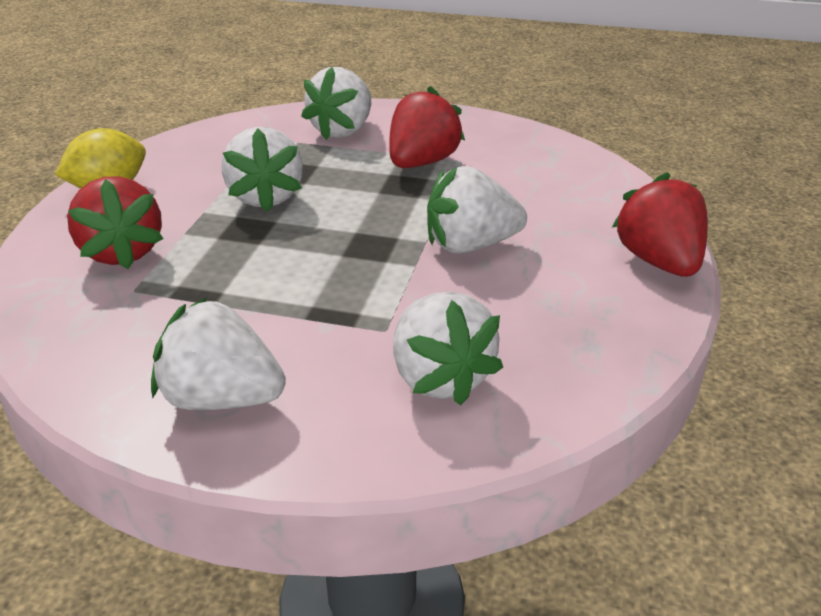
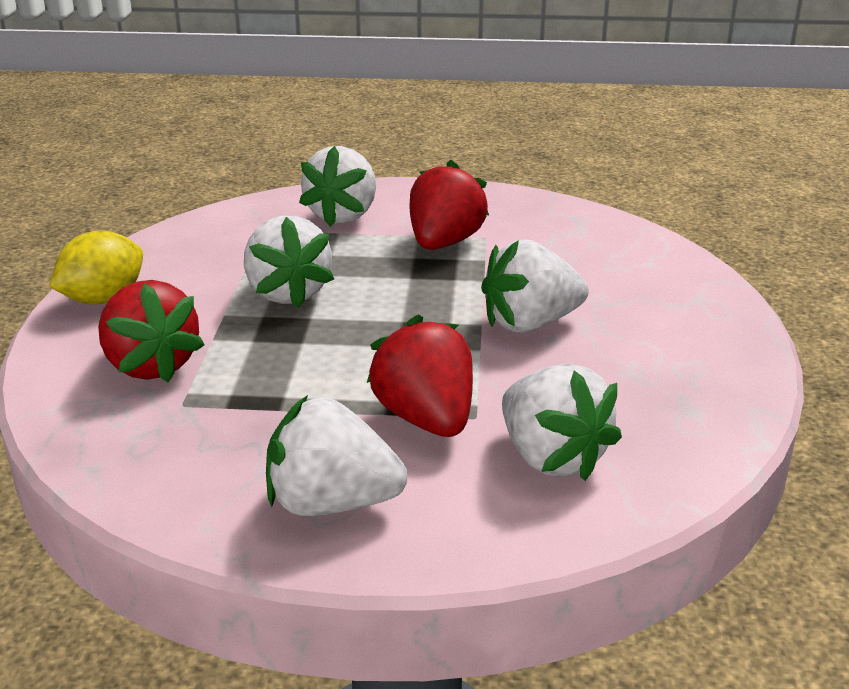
camera: 10 degrees left, 5 degrees down
red strawberry [612,172,708,277] -> red strawberry moved to [367,315,473,437]

